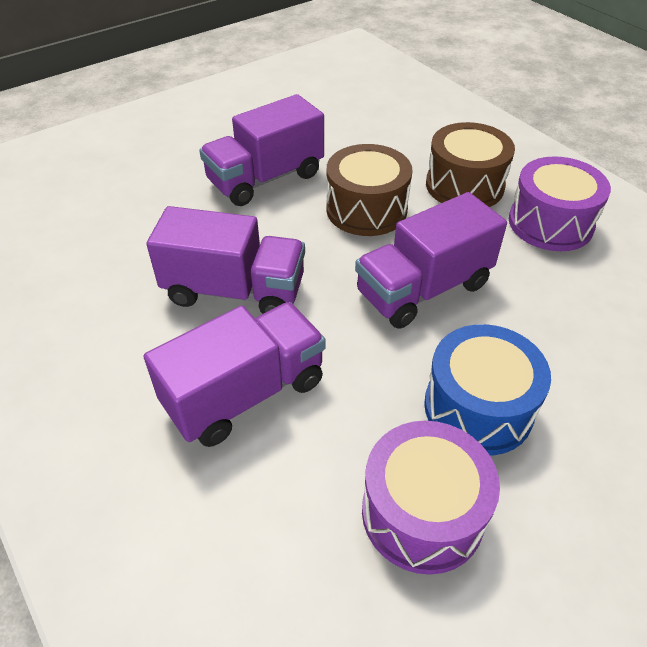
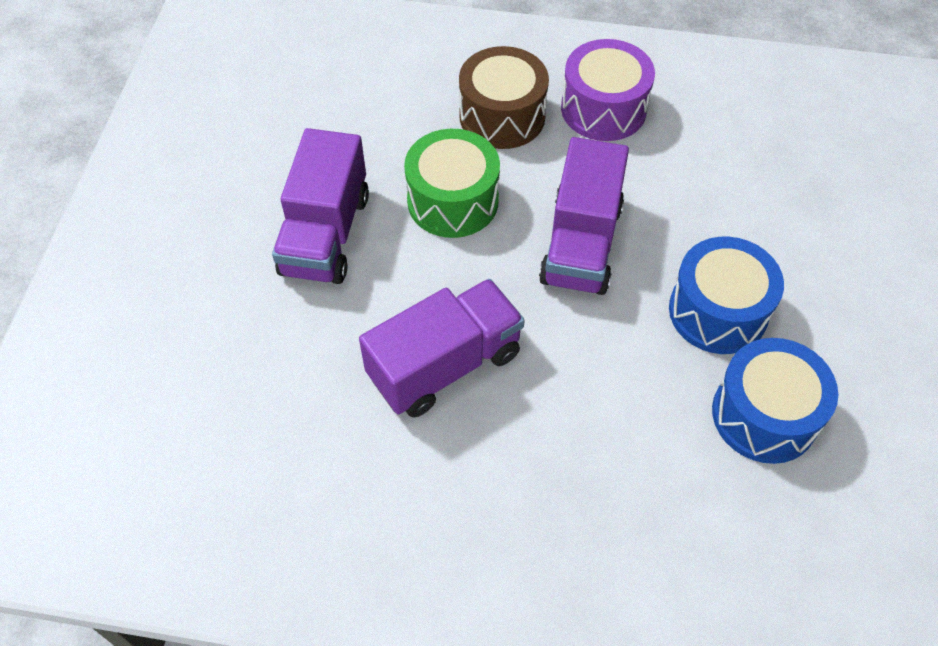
camera: 45 degrees left, 10 degrees up
purple truck [144,302,326,447] -> none
brown drum [326,144,412,236] -> green drum [404,129,500,238]
purple drum [362,421,500,575] -> blue drum [712,338,838,464]

